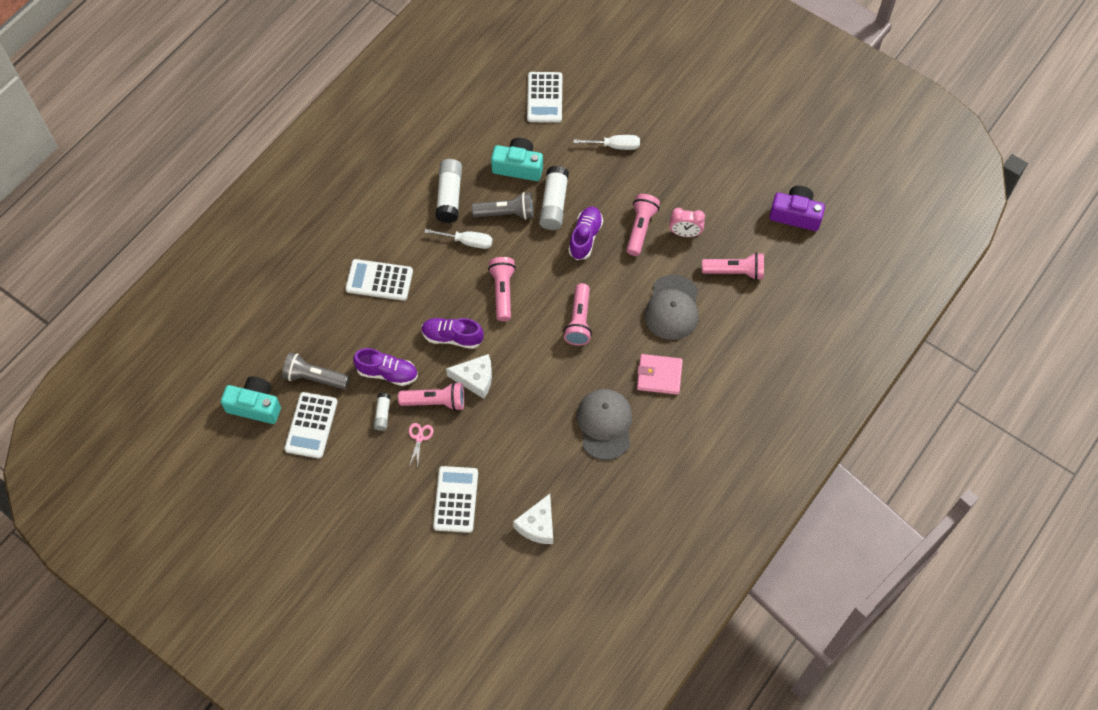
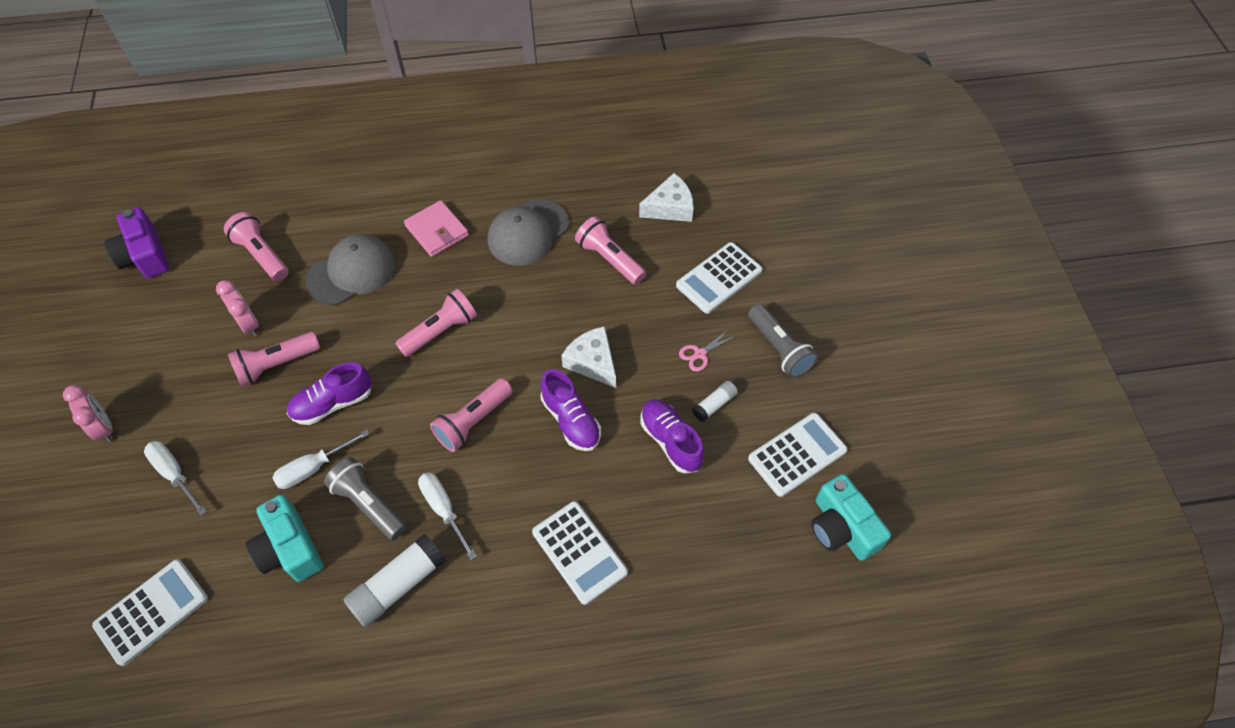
camera: 135 degrees left, 5 degrees down
grey flashlight [282,353,349,389] -> grey flashlight moved to [748,304,818,378]
pink flashlight [398,382,464,411] -> pink flashlight moved to [575,216,646,285]
white glue stick [539,166,569,230] -> white screwdriver [272,429,369,489]
none -> pink clock [63,385,113,443]

